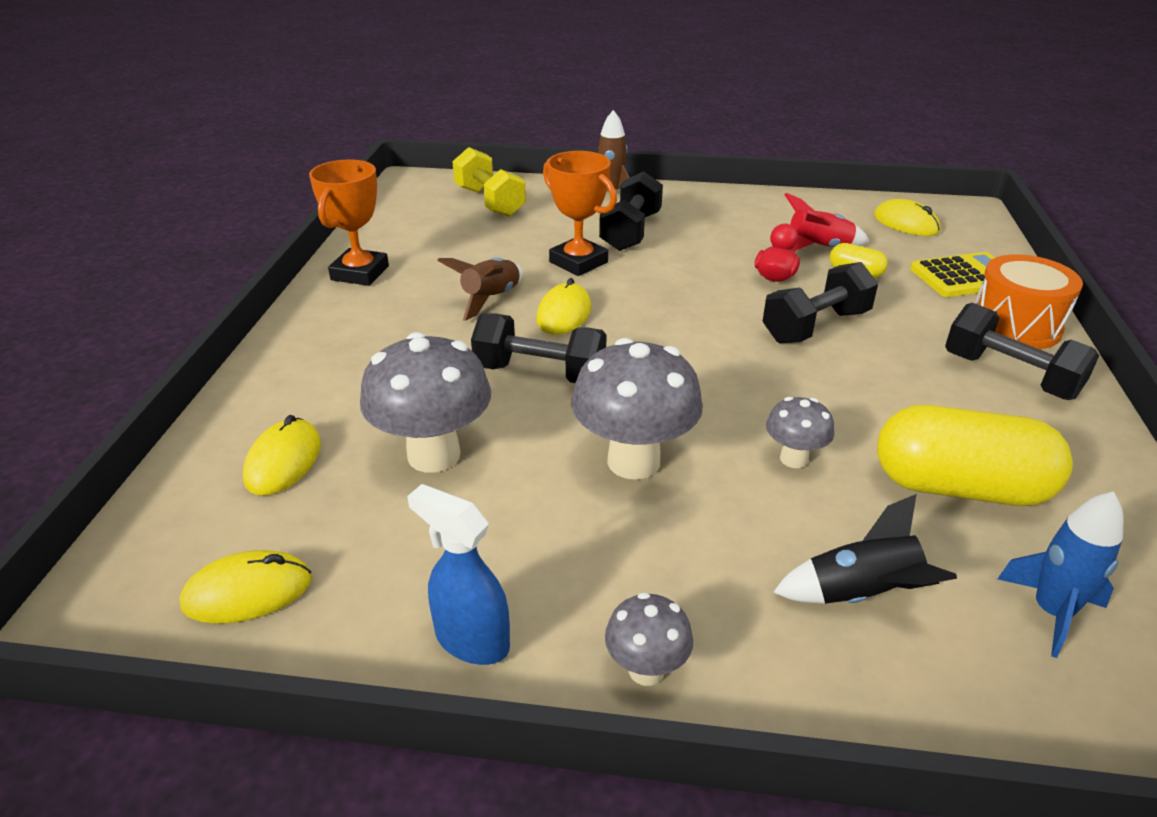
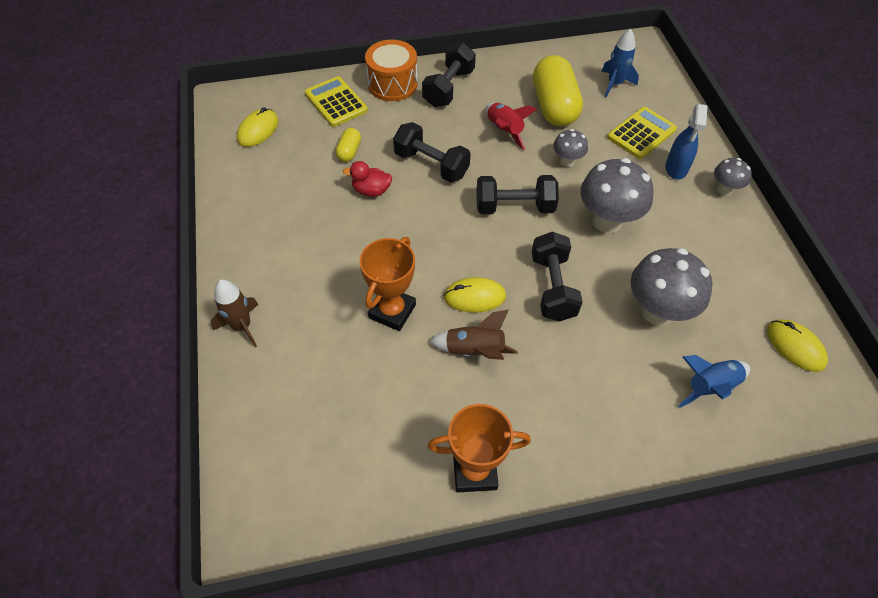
camera: 110 degrees left, 20 degrees up
yellow mouse [243,415,321,495] -> blue rocket [678,355,750,408]
blue spray bottle [407,484,510,665] -> blue spray bottle moved to [666,104,708,180]
yellow dumbbell [452,147,526,217] -> none
black dumbbell [599,172,663,251] -> black dumbbell moved to [476,175,559,214]
black rocket [773,494,957,604] -> yellow calculator [607,107,677,159]
red rocket [784,193,869,251] -> red rocket moved to [486,103,538,150]

